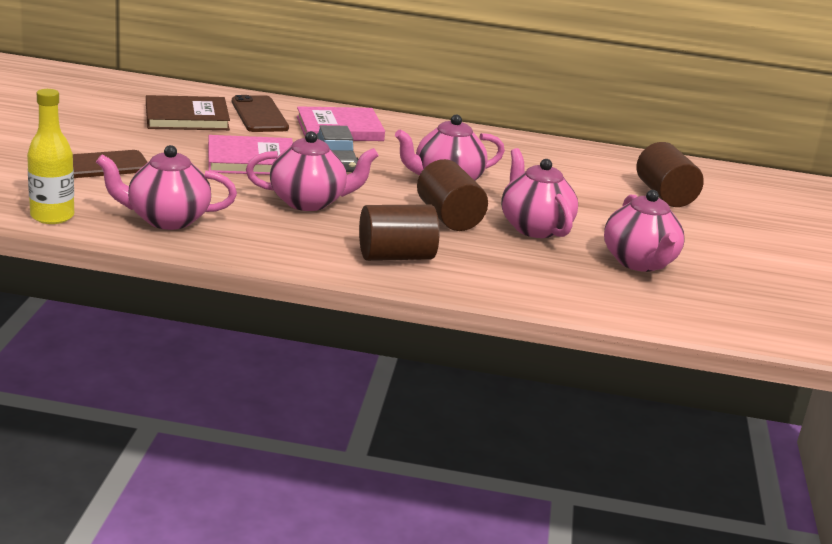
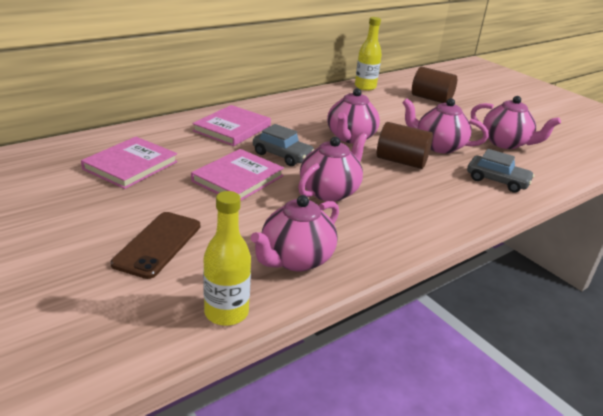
camera: 45 degrees left, 5 degrees up
brown book [146,95,230,130] -> pink book [81,137,178,189]
brown phone [232,95,289,132] -> none
brown cylinder [359,205,440,261] -> none
none -> yellow bottle [355,17,382,91]
none -> grey car [467,149,534,193]

